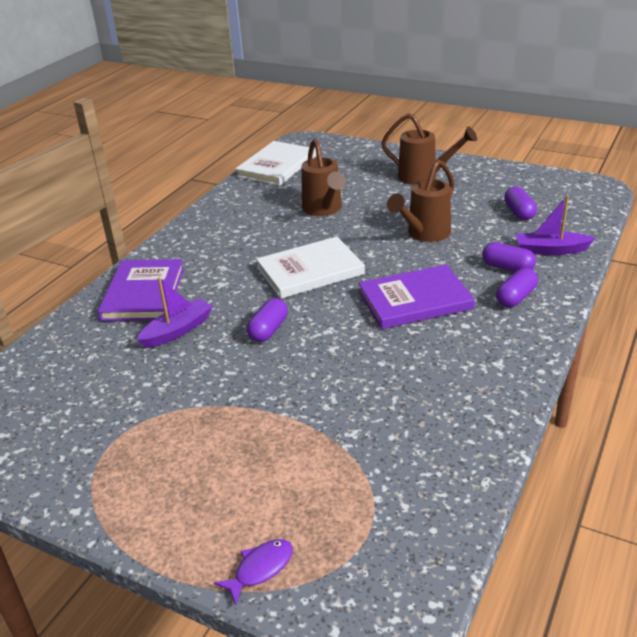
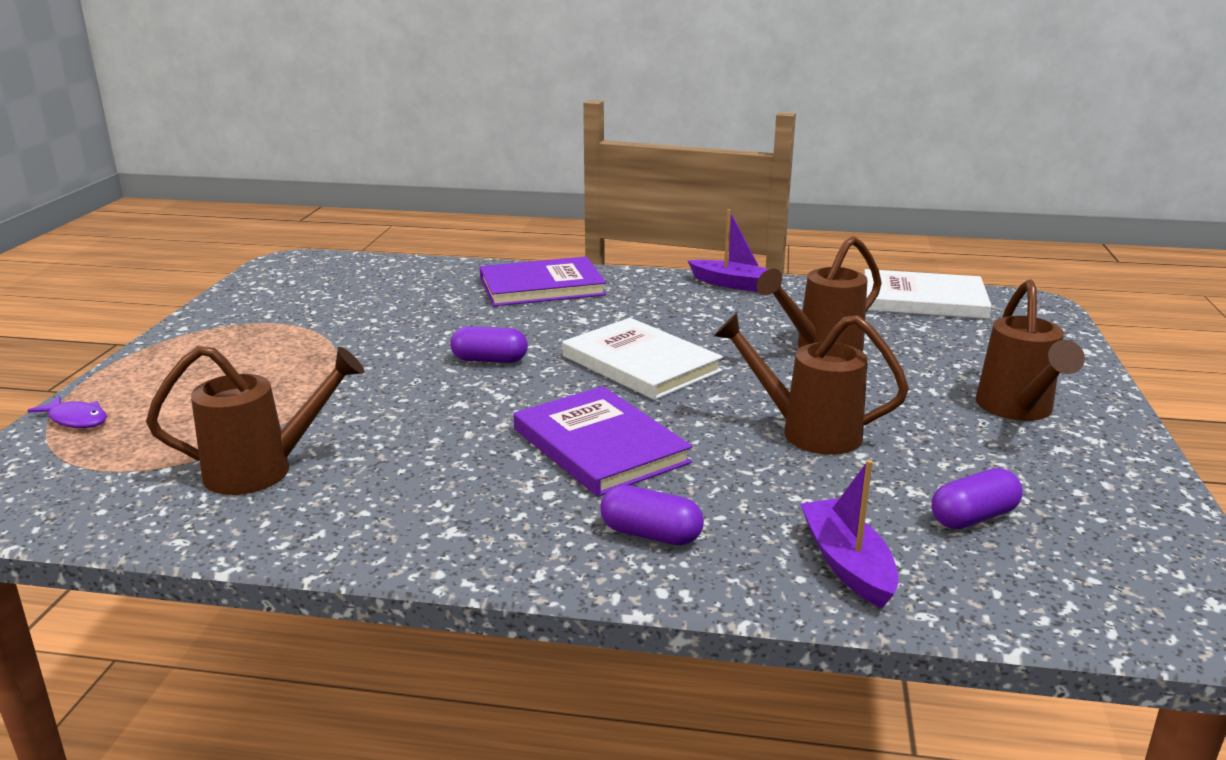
camera: 70 degrees right, 10 degrees down
purple boat [136,277,213,348] -> purple boat moved to [688,209,769,292]
purple capsule [482,242,536,272] -> none
none -> brown watering can [146,345,365,495]

